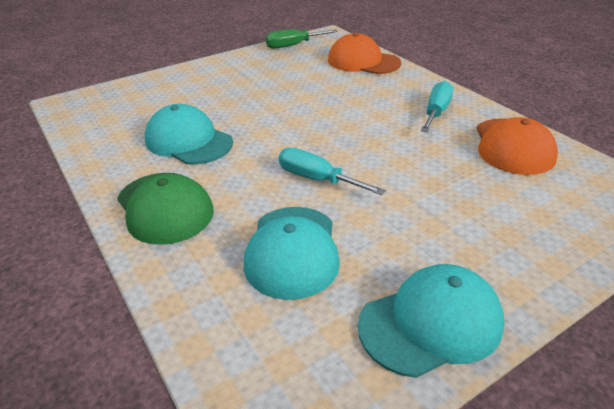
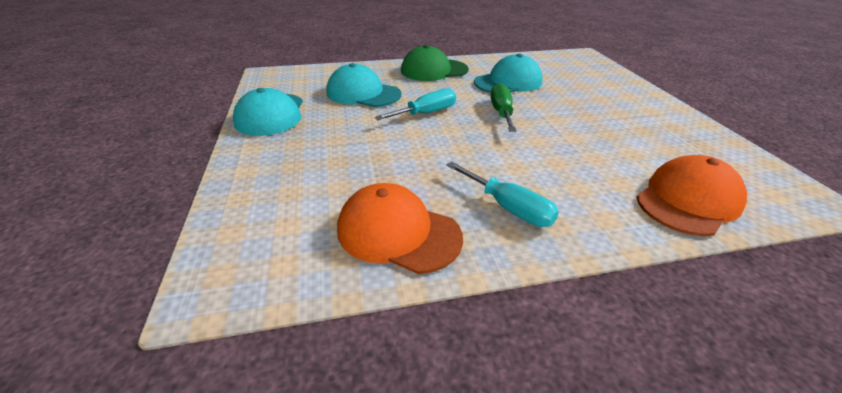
camera: 110 degrees right, 0 degrees up
green screwdriver [266,29,338,49] -> green screwdriver moved to [491,83,517,132]

